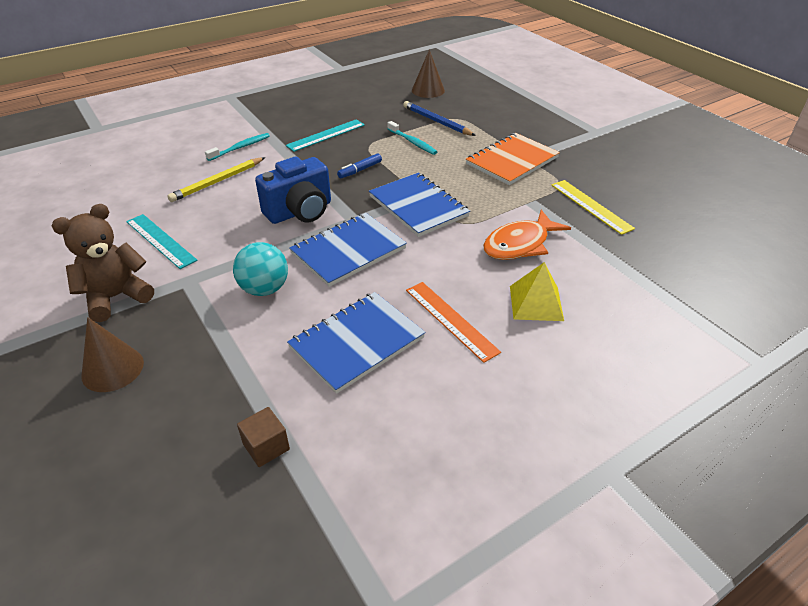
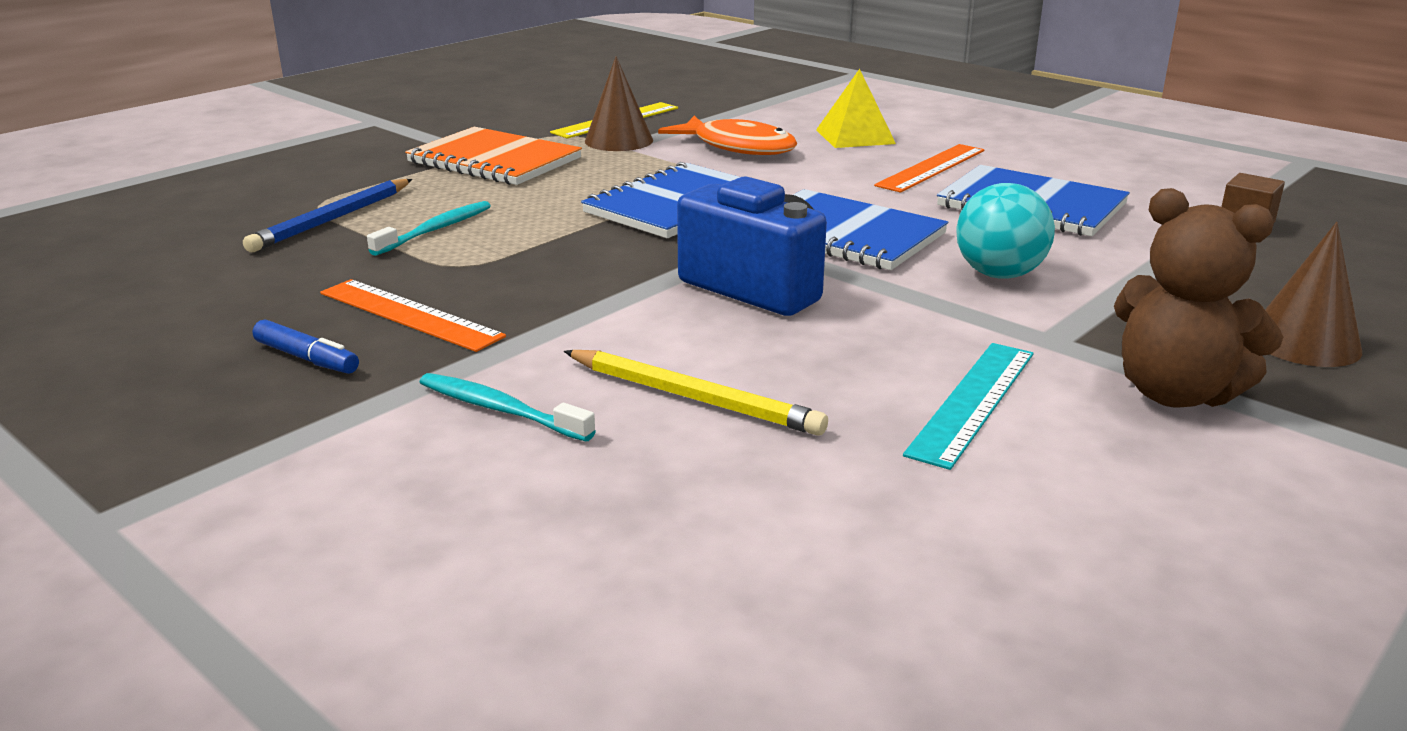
camera: 105 degrees left, 15 degrees down
turquoise ruler [286,119,365,152] -> orange ruler [320,279,506,352]
blue marker [337,153,382,178] -> blue marker moved to [253,320,359,374]
brown cone [412,49,445,98] -> brown cone moved to [585,56,653,151]

